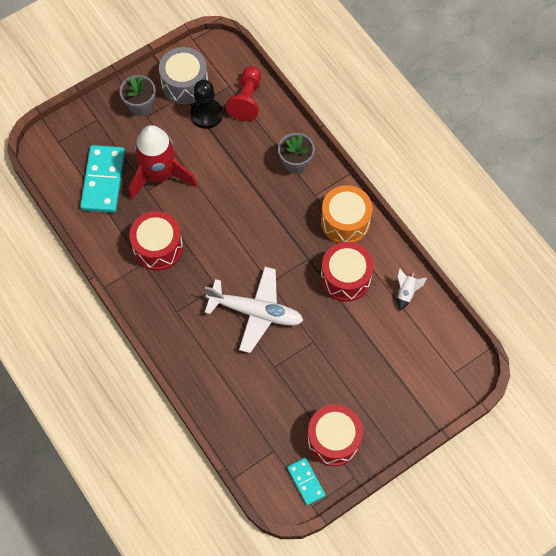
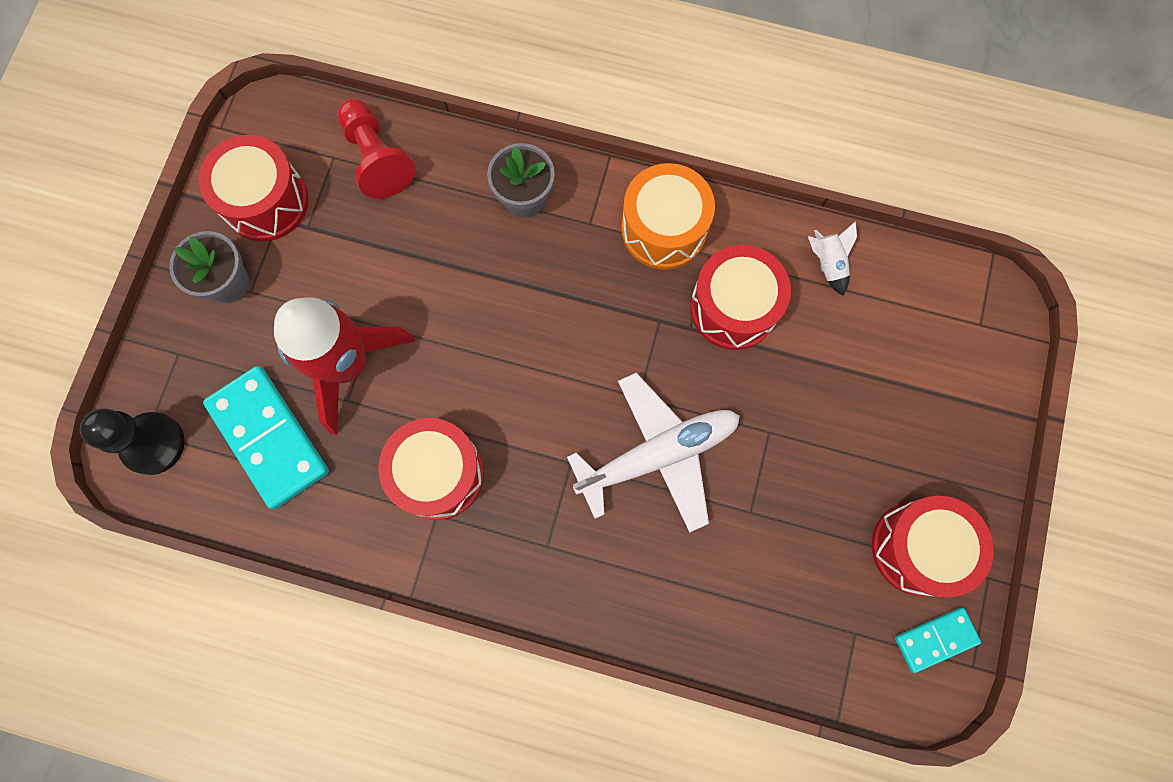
camera: 40 degrees left, 10 degrees up
grey drum [159,47,208,104] -> red drum [198,135,308,242]
black pawn [190,80,223,129] -> black pawn moved to [80,408,185,475]
turquoise domino [287,458,325,505] -> turquoise domino turned 45 degrees counterclockwise [895,608,981,673]

